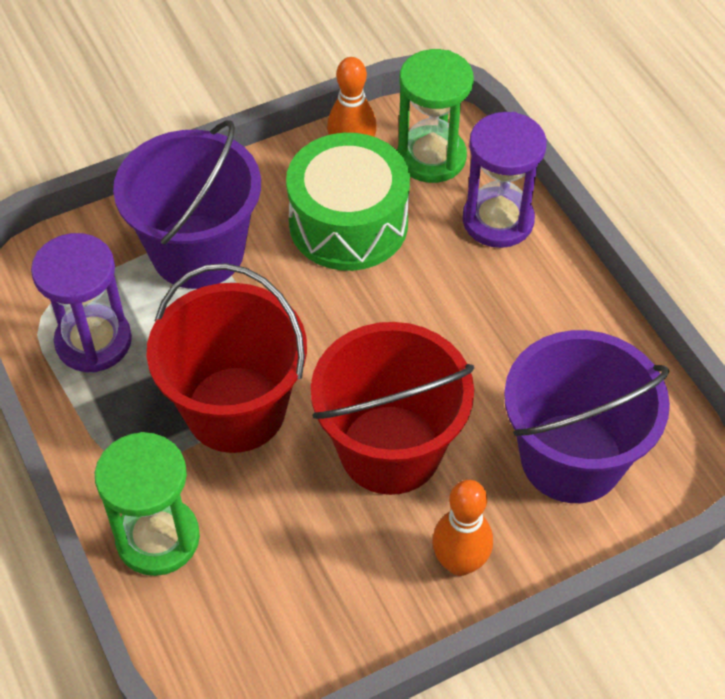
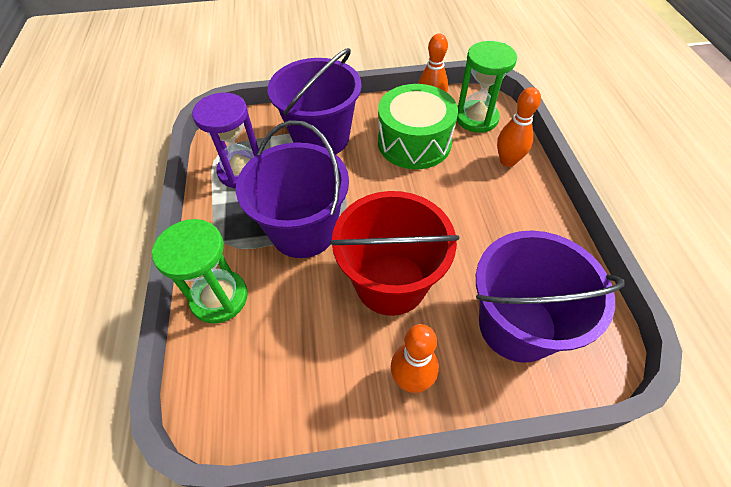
camera: 20 degrees right, 0 degrees up
red bucket [146,263,307,453] -> purple bucket [236,120,349,258]
purple hourglass [462,112,547,248] -> orange bowling pin [497,87,541,167]

